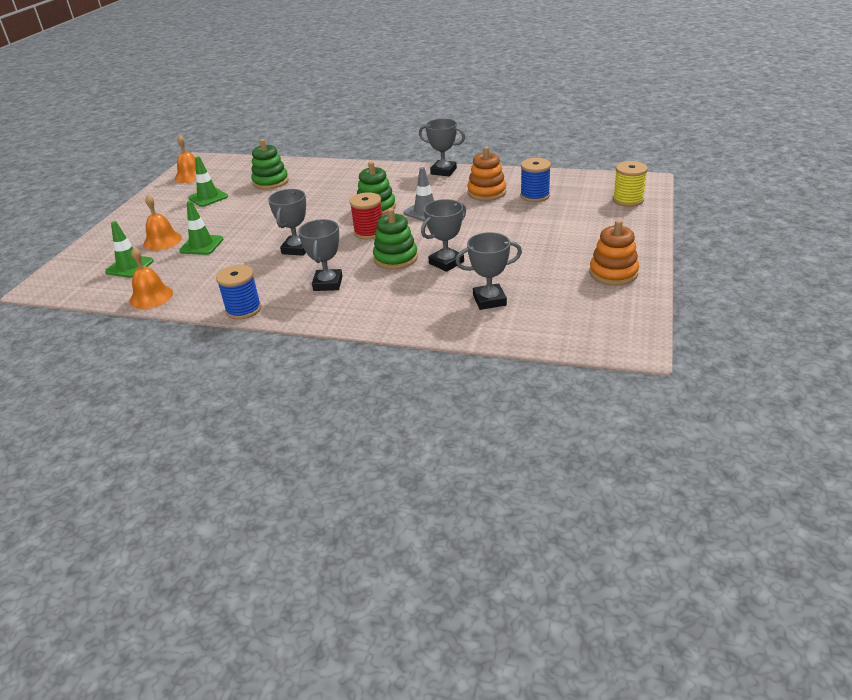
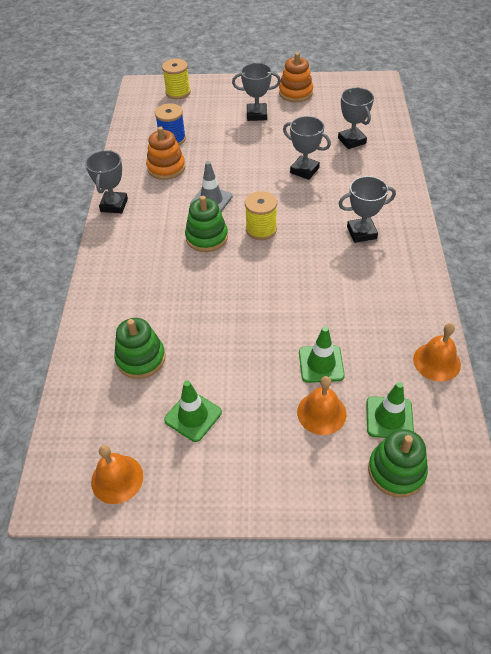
camera: 105 degrees left, 15 degrees up
blue spool [216,265,262,320] -> none
grey trophy [268,189,306,256] -> grey trophy moved to [232,63,281,121]
red spool [349,192,382,239] -> yellow spool [245,191,277,240]
green stacking toy [373,208,418,269] -> green stacking toy moved to [368,429,428,498]

